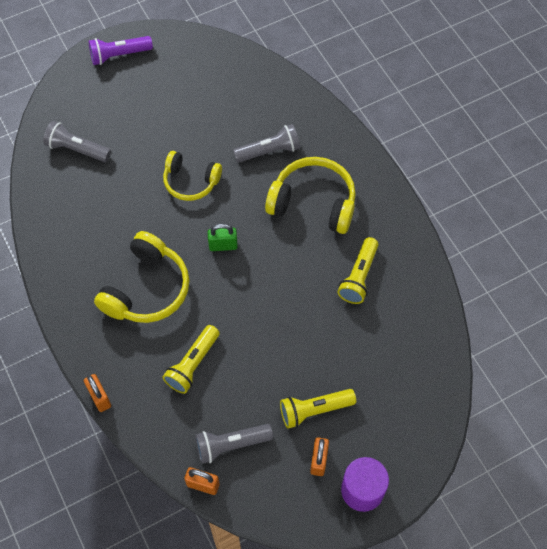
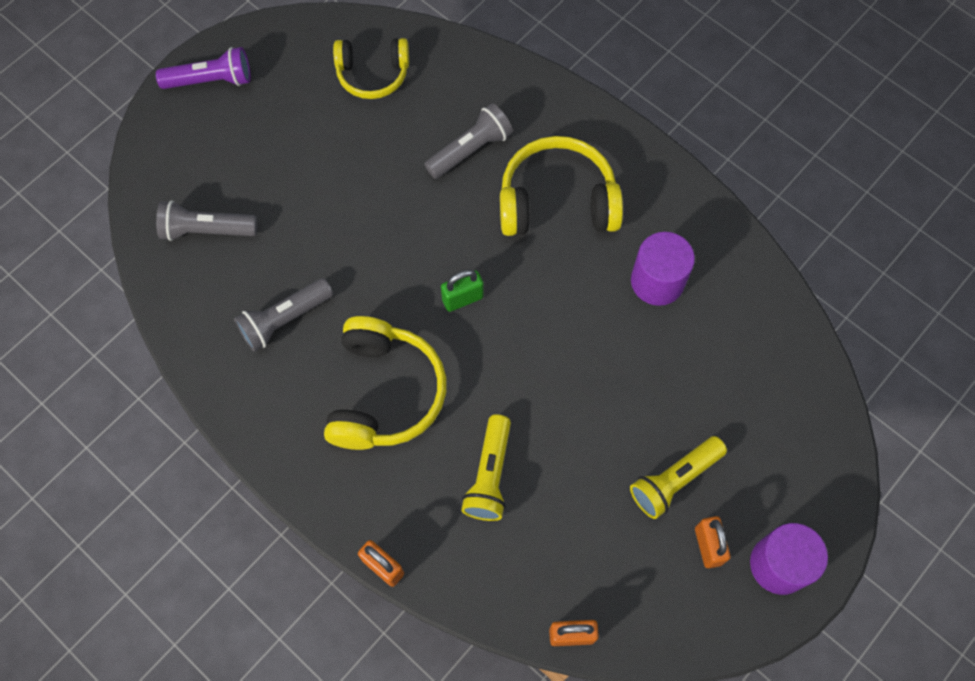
camera: 20 degrees left, 5 degrees up
purple flashlight [88,36,153,65] -> purple flashlight turned 150 degrees counterclockwise [156,47,251,89]
yellow headphones [163,151,222,201] -> yellow headphones moved to [333,38,409,99]
grey flashlight [195,424,273,464] -> grey flashlight moved to [234,278,333,352]
yellow flashlight [337,237,379,304] -> purple cylinder [631,232,695,306]

